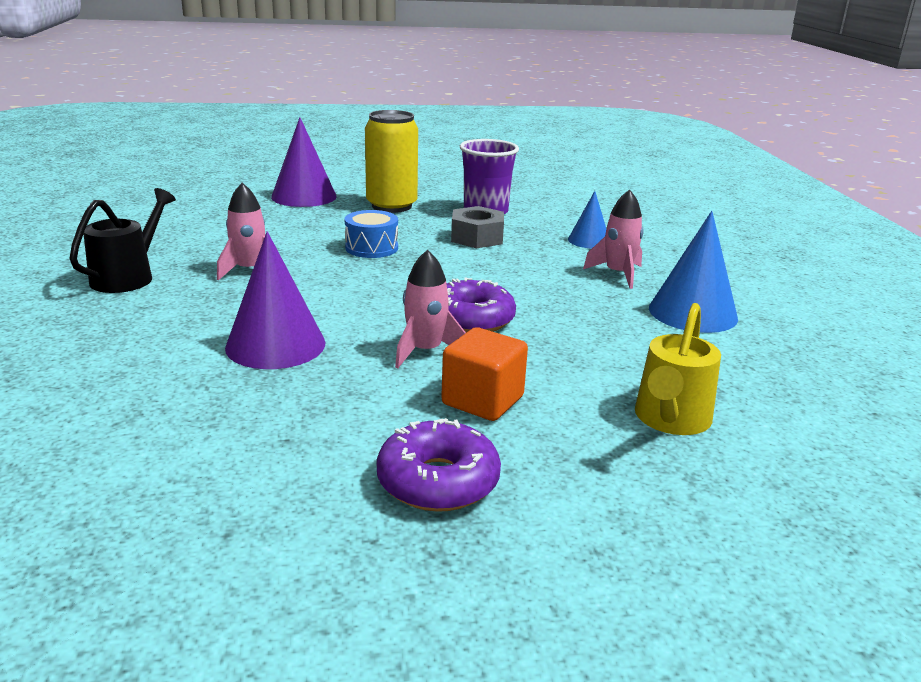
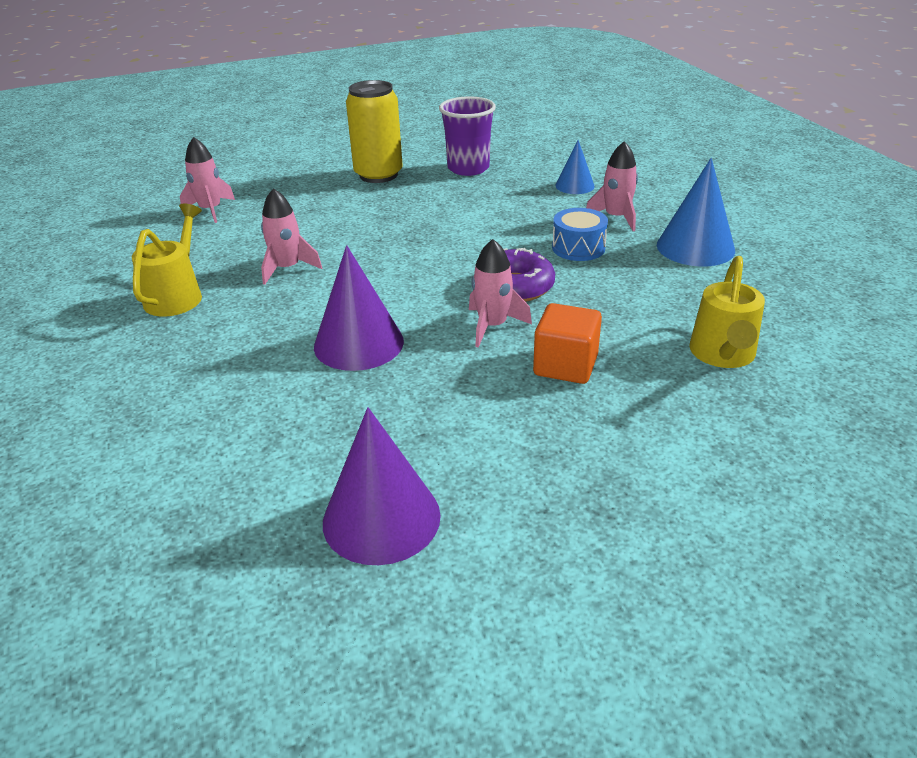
camera: 10 degrees left, 10 degrees up
black watering can [69,188,176,293] -> yellow watering can [132,204,202,317]
purple cone [271,117,337,207] -> purple cone moved to [323,407,441,565]
blue drum [344,210,398,258] -> blue drum moved to [552,208,608,261]
purple donut [377,418,501,512] -> none
grey nut [451,206,504,248] -> none
none -> pink rocket [180,137,235,223]

